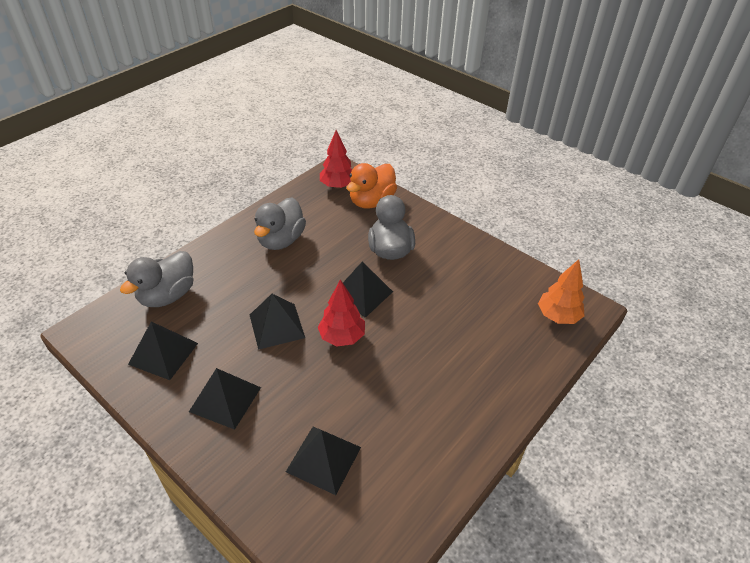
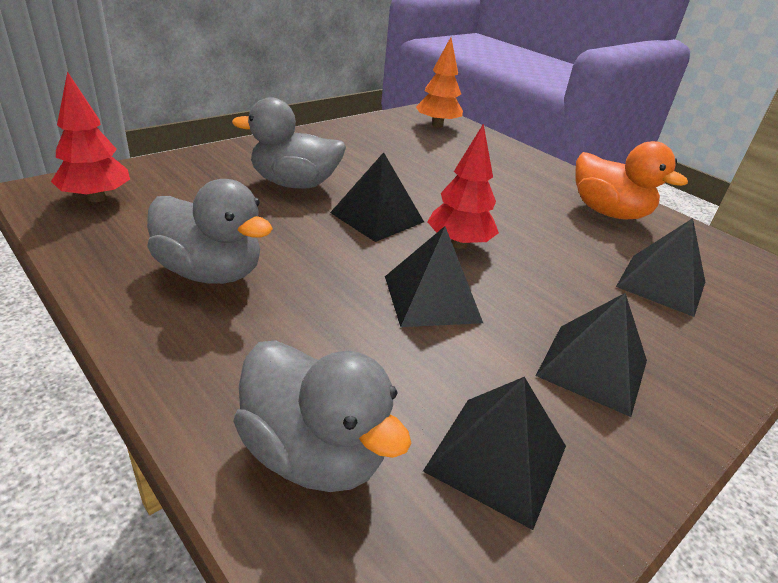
camera: 85 degrees left, 10 degrees down
orange duck [347,163,397,209] -> orange duck moved to [576,141,688,219]

